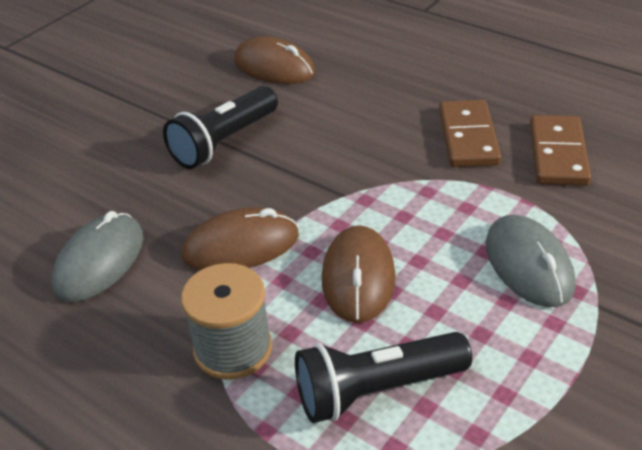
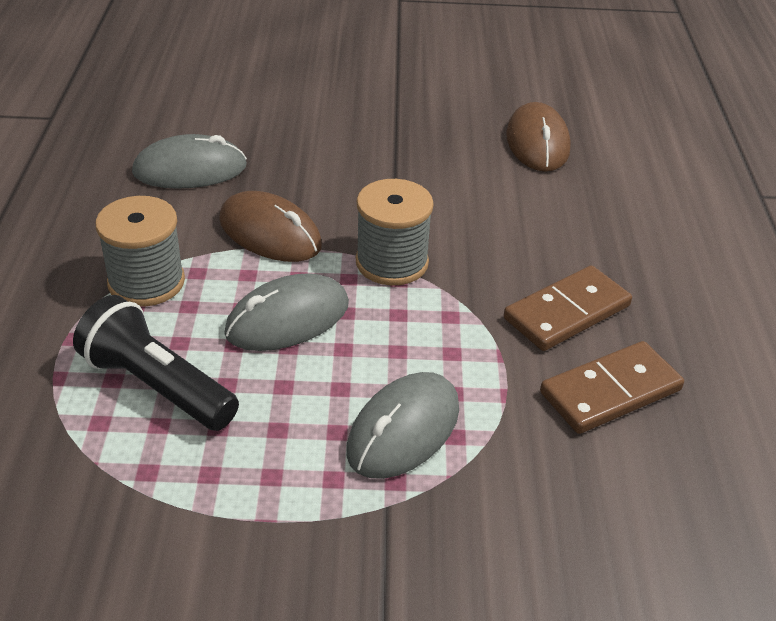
camera: 50 degrees right, 0 degrees up
black flashlight [163,86,278,169] -> none
brown mouse [322,225,396,323] -> grey mouse [224,273,349,351]
none -> grey spool [356,179,434,286]

